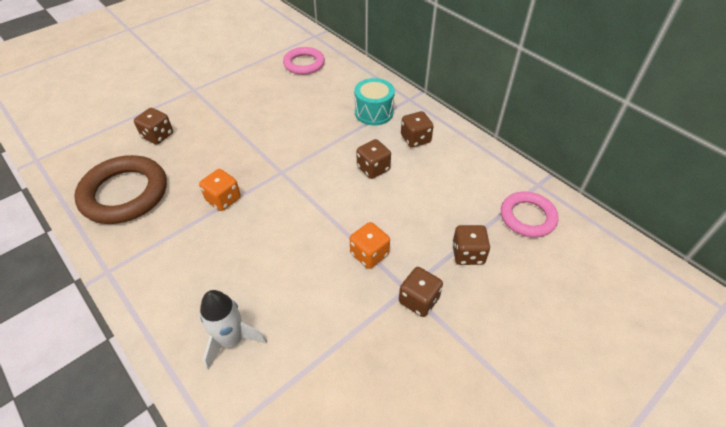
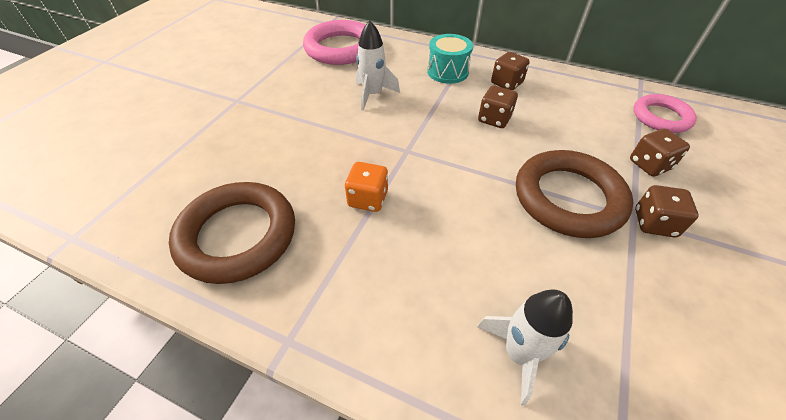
camera: 25 degrees left, 0 degrees up
brown dice [134,108,173,145] -> none
pink ring [283,47,325,75] -> pink ring [303,20,365,65], size x1.60
orange dice [350,222,390,269] -> brown ring [516,150,634,238]
none -> white rocket [356,20,400,111]

